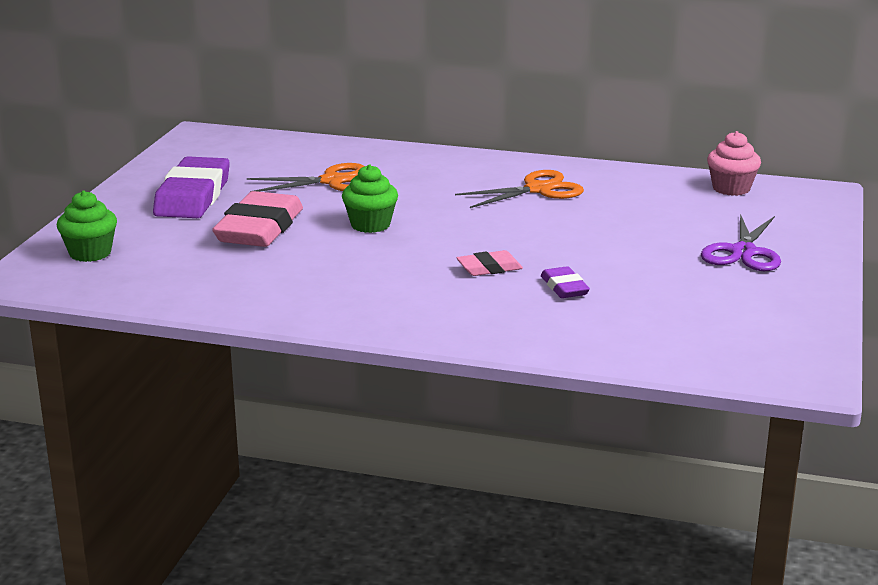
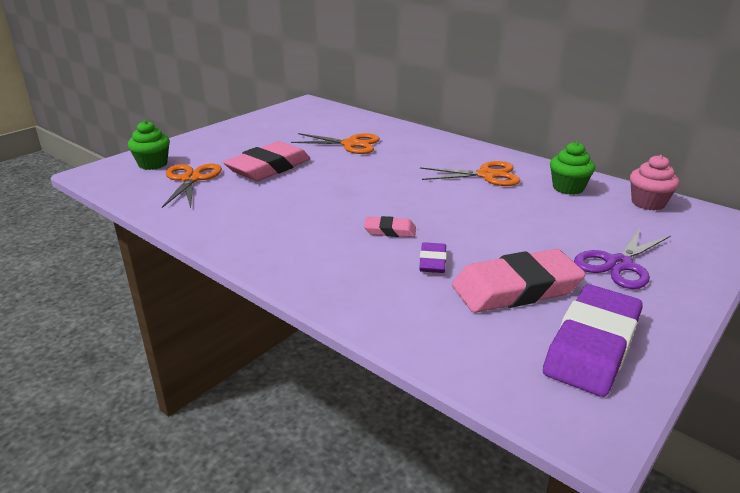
camera: 25 degrees right, 5 degrees up
purple eraser [153,156,230,218] -> purple eraser moved to [543,284,643,397]
green cupcake [342,164,398,233] -> green cupcake moved to [550,141,595,195]
none -> orange scissors [162,164,222,208]
none -> pink eraser [452,249,586,313]

